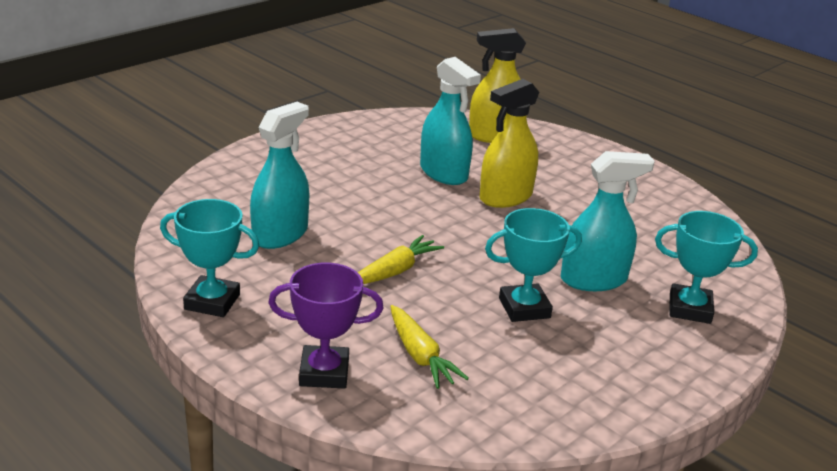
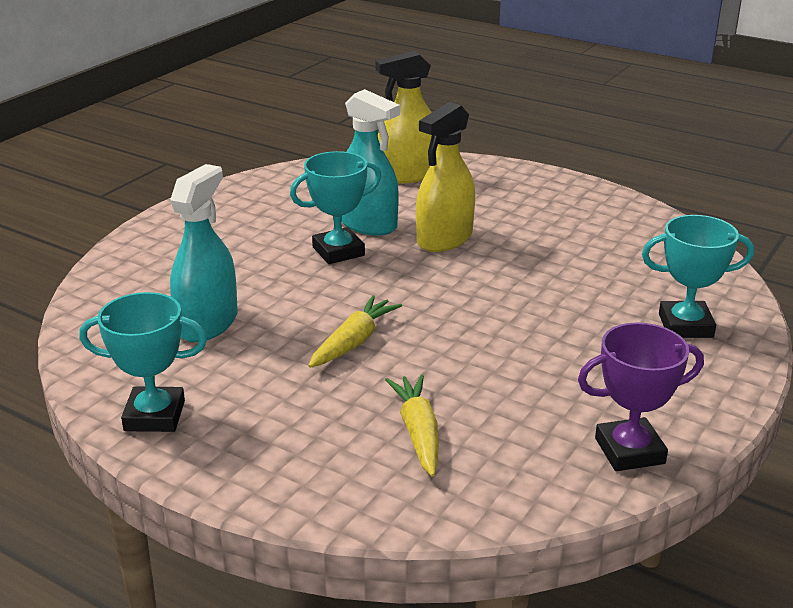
camera: 10 degrees left, 0 degrees up
purple trophy [268,263,384,389] -> purple trophy moved to [578,322,704,471]
yellow carrot [390,305,469,389] -> yellow carrot turned 150 degrees counterclockwise [385,374,439,477]
turquoise trophy [485,208,582,322] -> turquoise trophy moved to [290,151,381,264]
turquoise spray bottle [561,151,655,291] -> none

